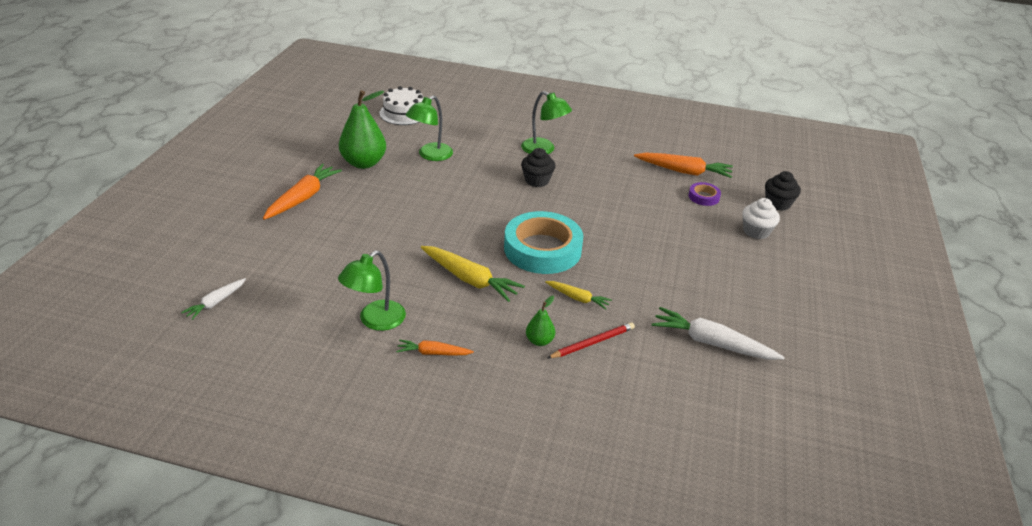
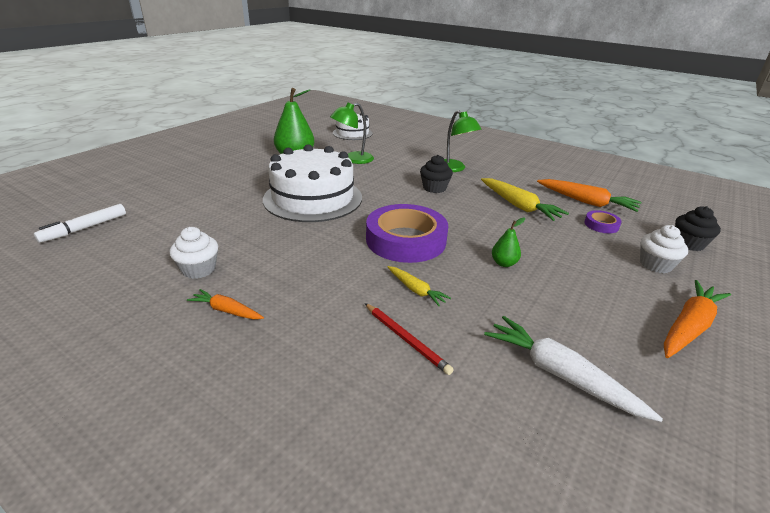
camera: 20 degrees right, 5 degrees down
white carrot [181,278,246,320] -> white marker [34,204,126,243]
orange carrot [263,164,342,220] -> orange carrot moved to [664,280,731,358]
green lamp [338,251,406,331] -> white cupcake [169,227,218,279]
yellow carrot [421,246,525,302] -> yellow carrot moved to [481,178,569,221]
turquoise tape [504,211,583,274] -> purple tape [366,204,448,263]
green pear [526,296,555,346] -> green pear moved to [492,218,525,267]
red pencil [548,322,635,358] -> red pencil turned 60 degrees clockwise [365,303,454,375]
none -> white cake [263,144,362,222]

